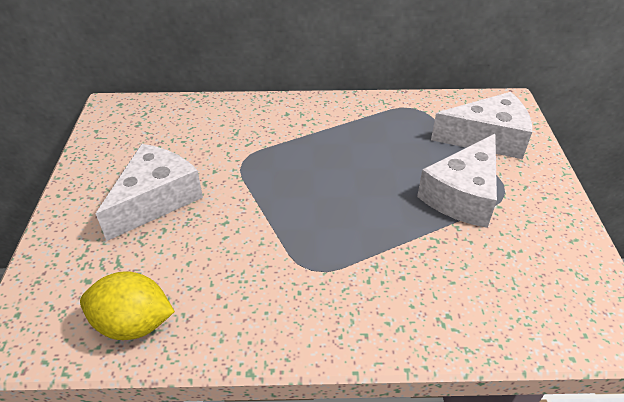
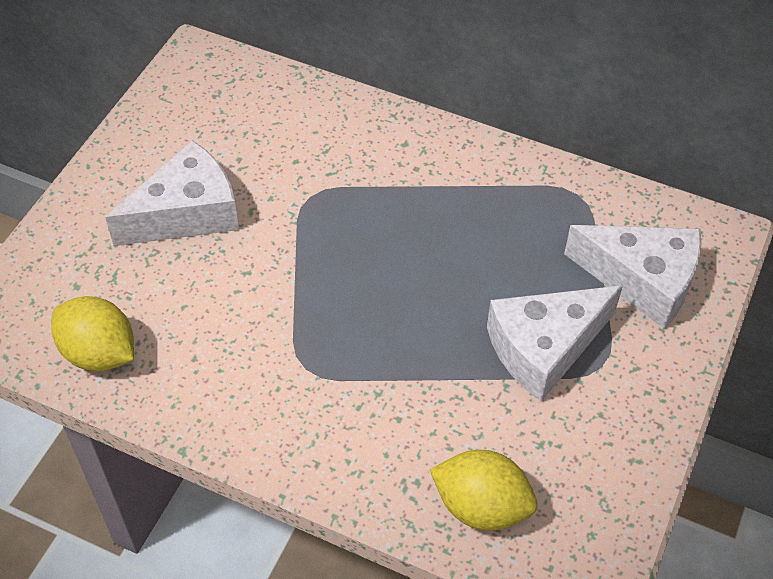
camera: 25 degrees right, 10 degrees up
none -> yellow lemon [430,450,538,530]

